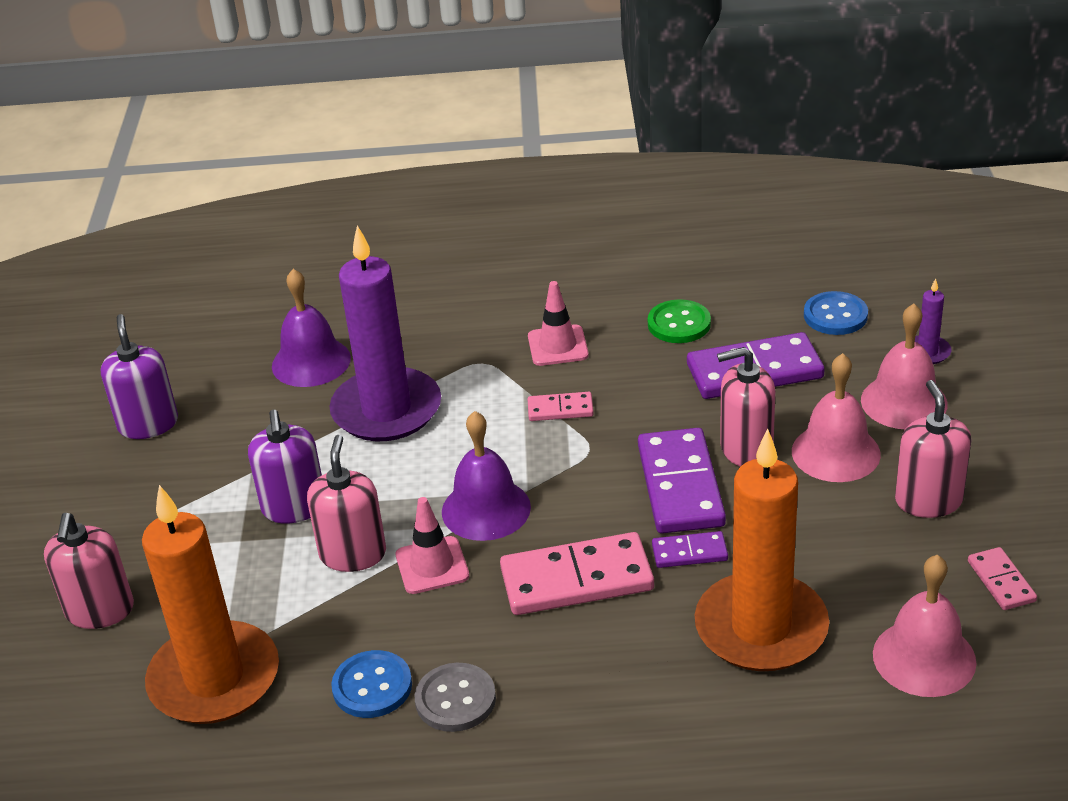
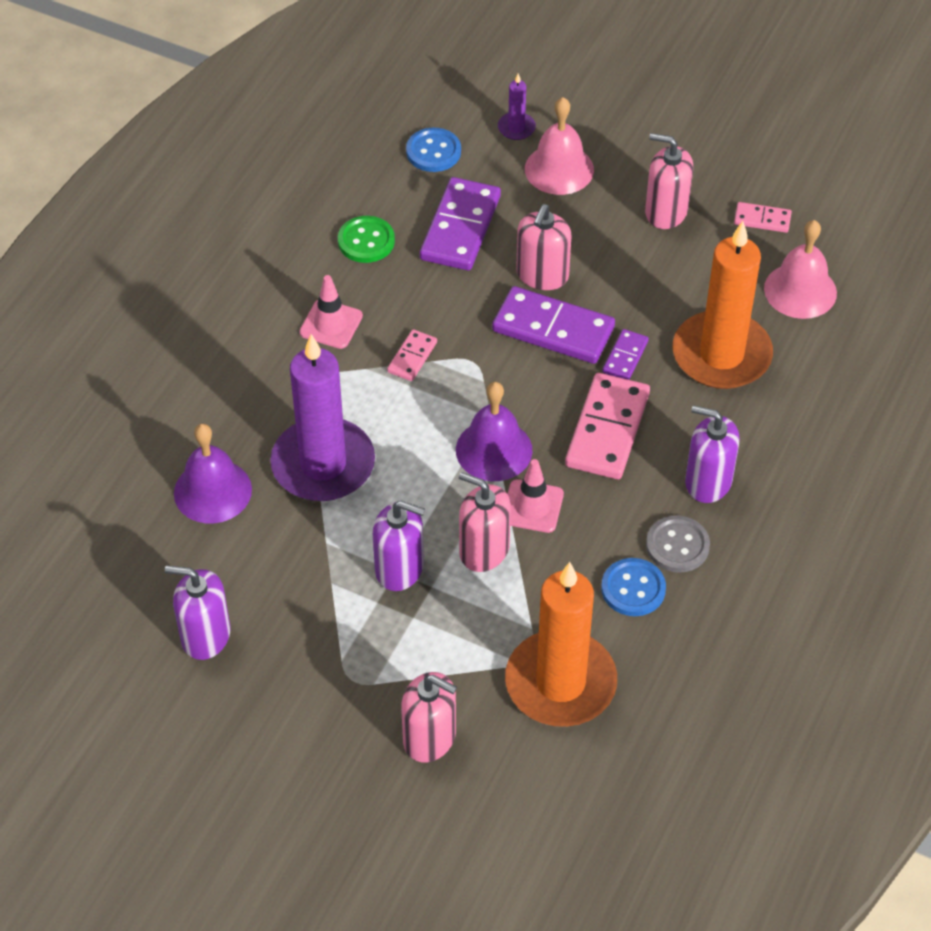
camera: 65 degrees left, 15 degrees up
pink bell [792,353,881,482] -> none
none -> purple soap dispenser [685,405,740,503]

